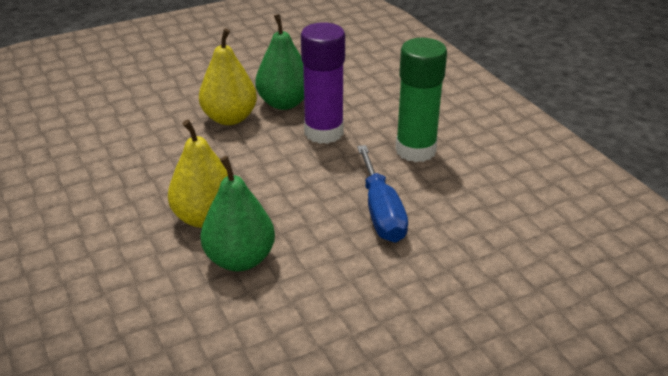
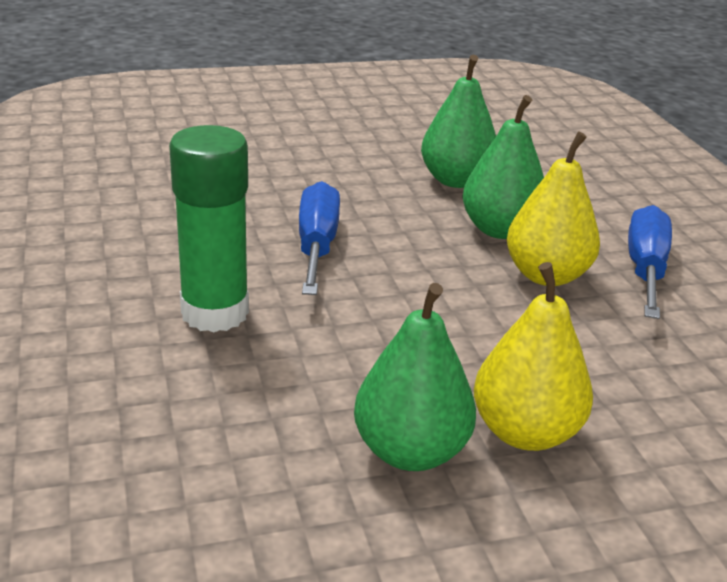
camera: 170 degrees left, 5 degrees down
purple glue stick [301,22,345,144] -> none
none -> green pear [421,55,496,188]
none -> blue screwdriver [628,205,672,319]

